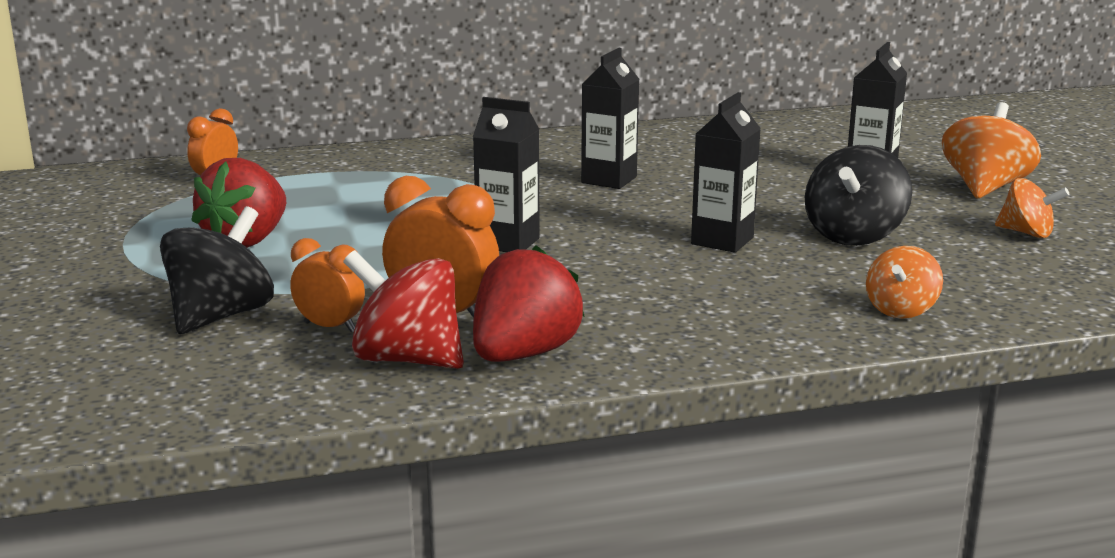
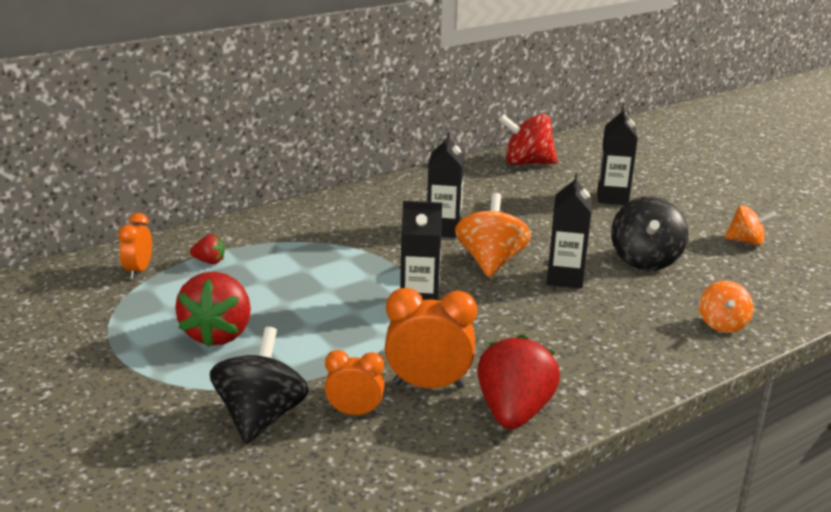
camera: 20 degrees left, 5 degrees up
red spinning top [343,250,464,369] -> red spinning top moved to [498,114,558,165]
orange spinning top [942,102,1041,199] -> orange spinning top moved to [455,193,531,277]
none -> red strawberry [190,234,225,264]

